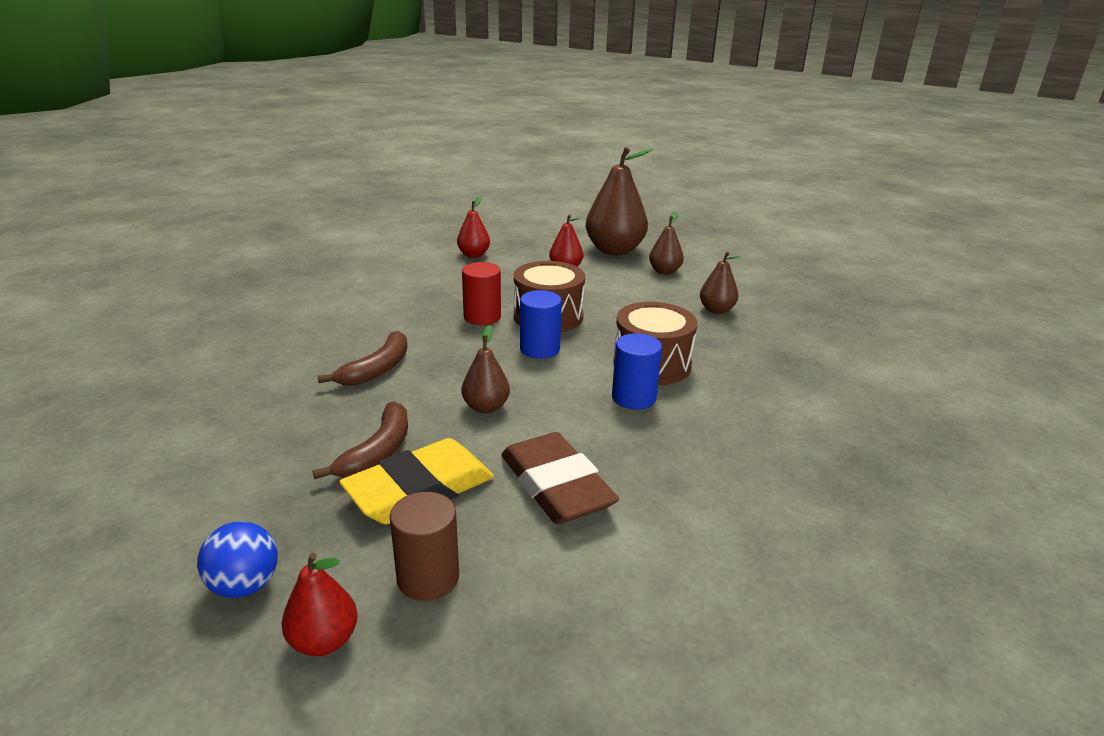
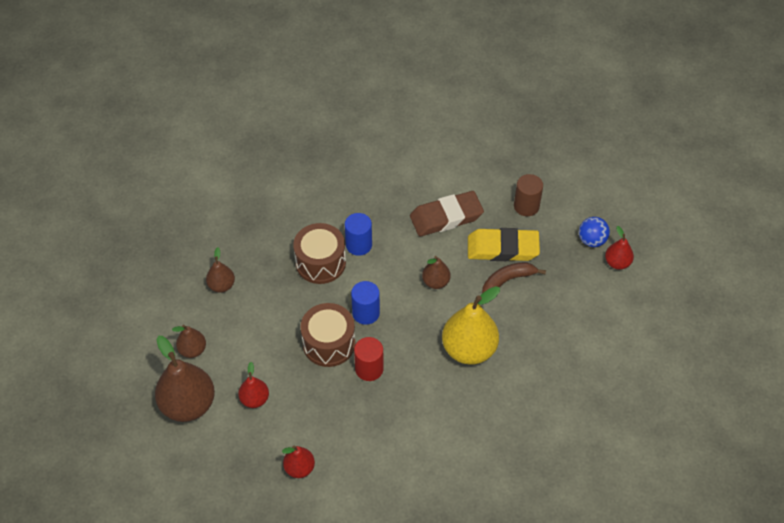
camera: 140 degrees left, 25 degrees up
red pear [282,553,358,656] -> red pear moved to [605,226,634,270]
brown banana [317,331,407,386] -> yellow pear [442,286,500,365]
brown eraser [501,432,619,524] -> brown eraser turned 60 degrees clockwise [410,191,484,237]

